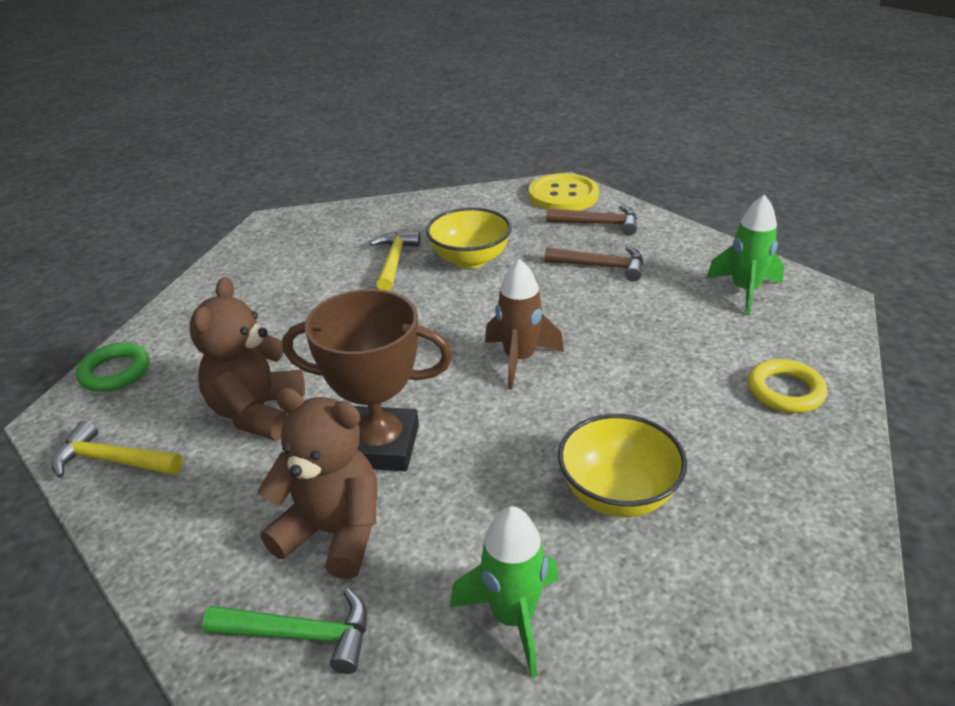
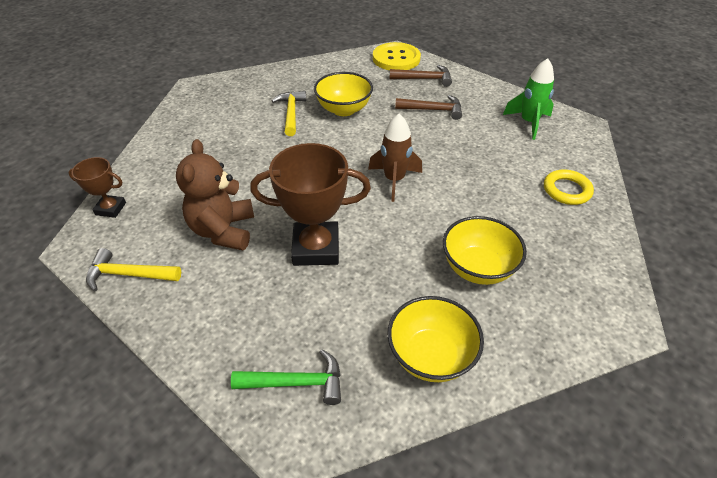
camera: 10 degrees left, 10 degrees up
green ring [76,343,149,392] -> brown trophy [68,157,126,218]
brown teddy bear [258,388,377,579] -> none
green rocket [450,506,558,677] -> yellow bowl [387,296,484,382]

